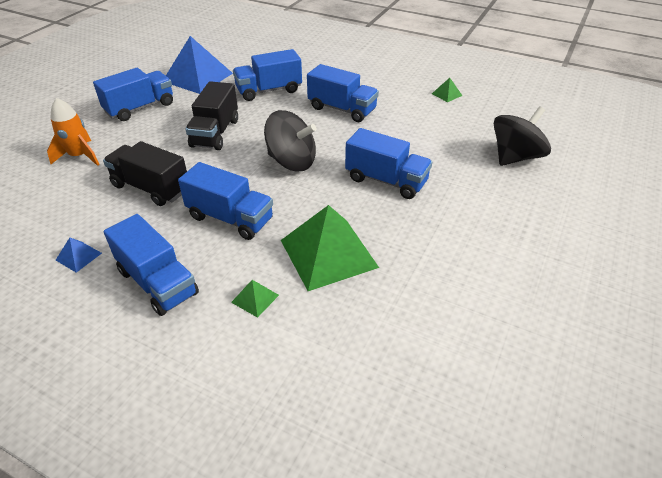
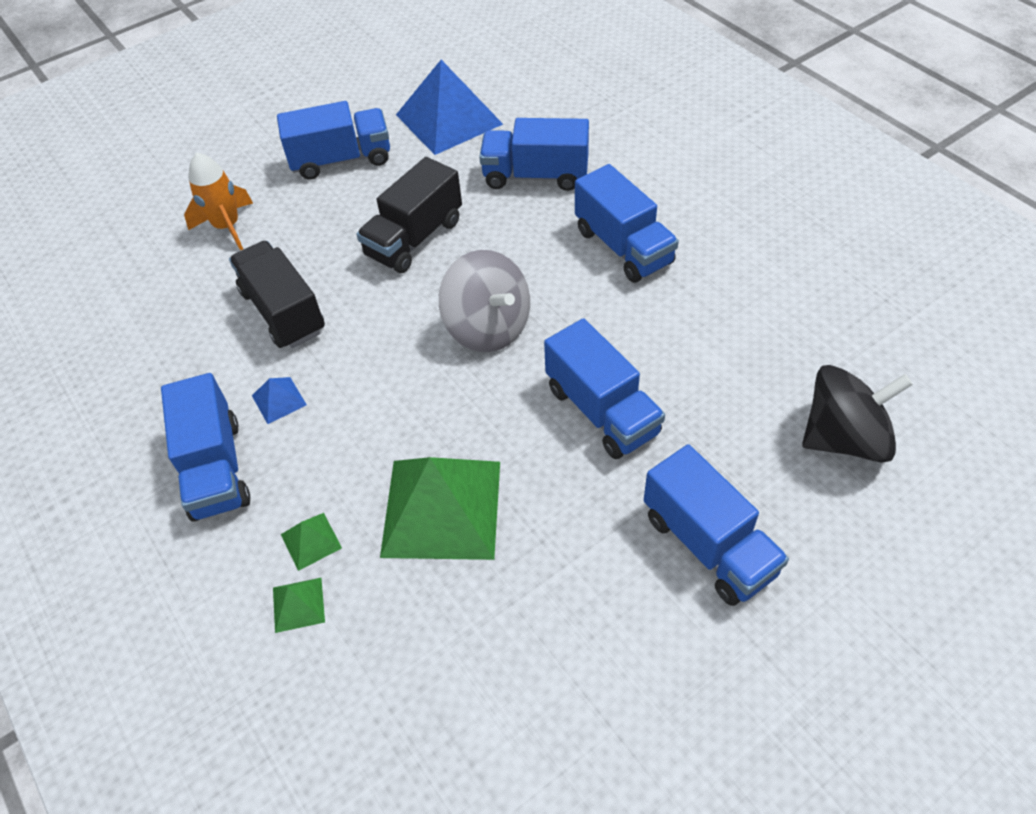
camera: 30 degrees right, 10 degrees up
blue pyramid [56,238,102,273] -> blue pyramid moved to [252,377,307,424]
blue truck [178,162,273,240] -> blue truck moved to [644,444,789,606]
black spinning top [264,110,316,171] -> grey spinning top [439,250,530,352]
green pyramid [432,78,462,102] -> green pyramid moved to [273,578,325,633]

